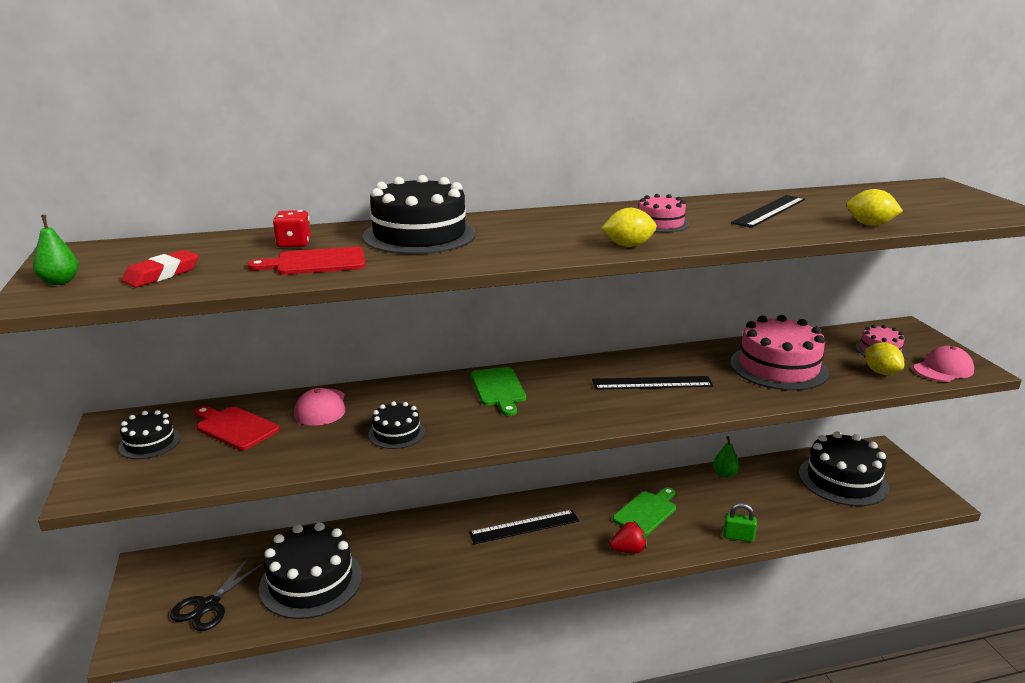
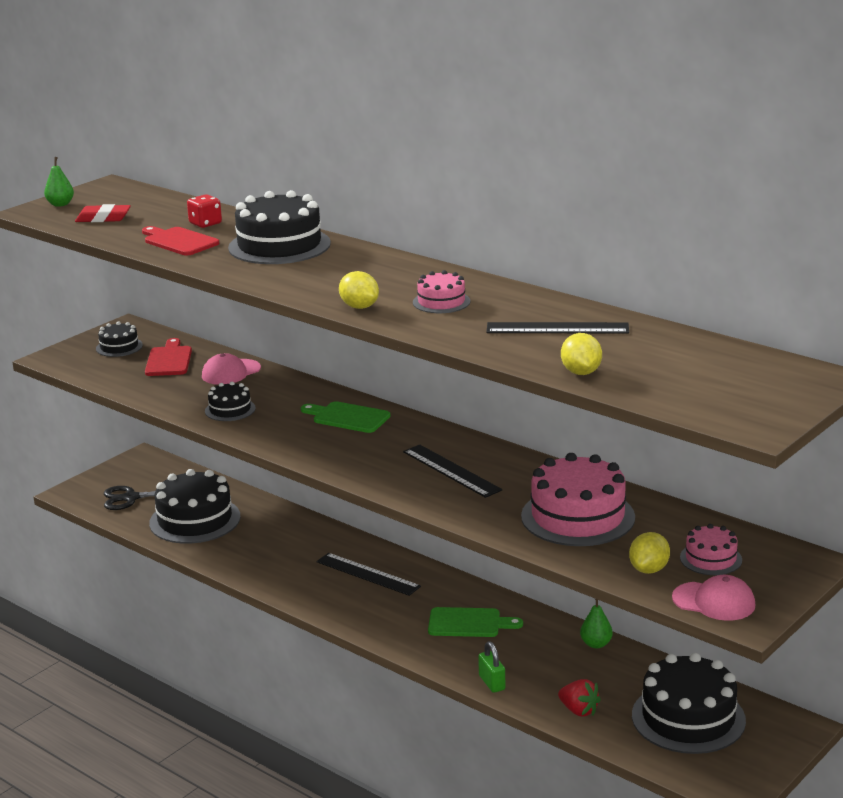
camera: 55 degrees right, 0 degrees up
green cutting board [471,367,526,416] -> green cutting board turned 75 degrees clockwise [301,401,390,433]
red strawberry [610,521,647,553] -> red strawberry moved to [558,679,601,717]

